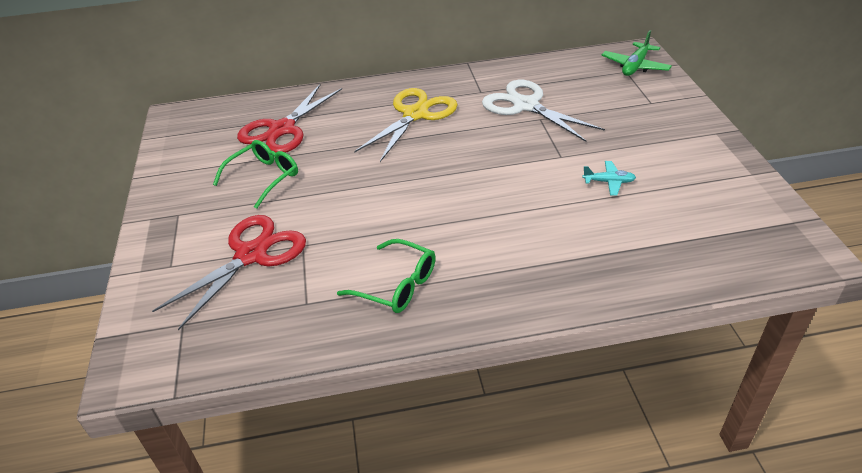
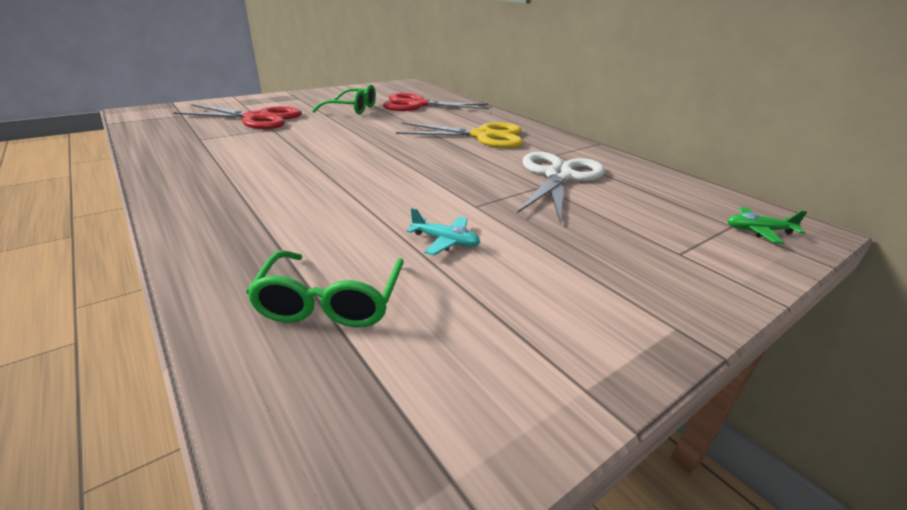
camera: 60 degrees right, 10 degrees down
green glasses [337,239,436,313] -> green glasses moved to [246,251,404,328]
turquoise plane [582,161,636,196] -> turquoise plane turned 45 degrees counterclockwise [406,208,480,256]
green plane [602,30,672,76] -> green plane [727,207,807,244], size x0.65

